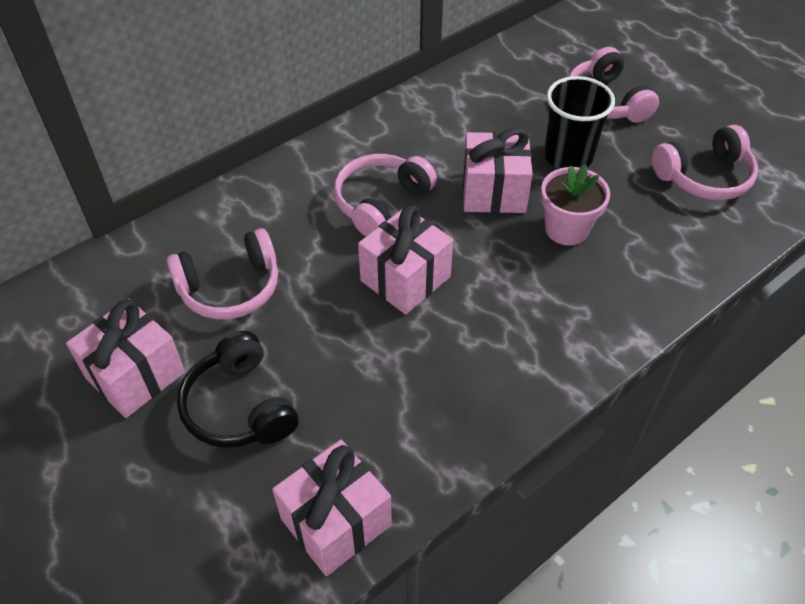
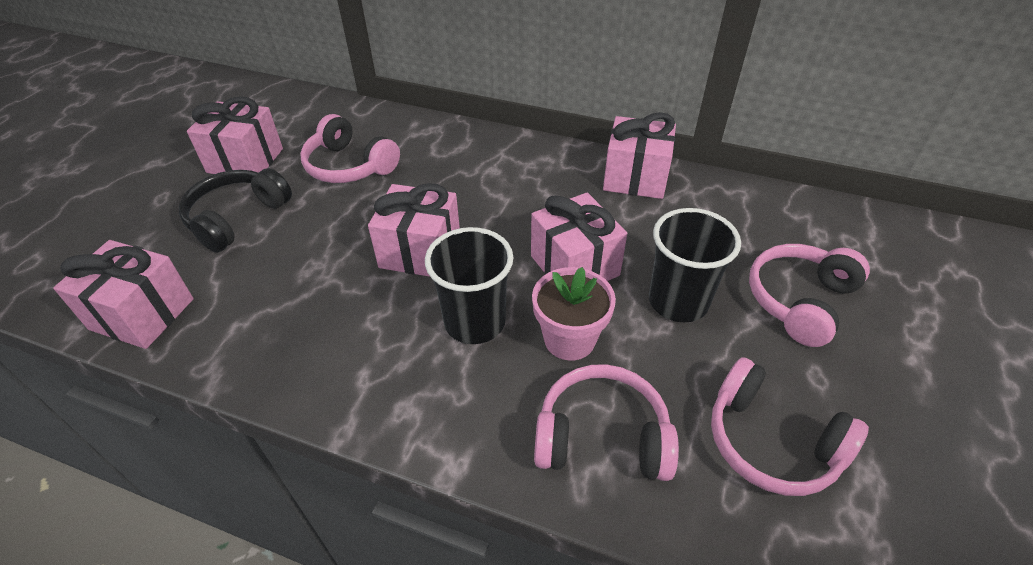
camera: 60 degrees right, 5 degrees down
pink headphones [334,154,437,237] -> pink headphones moved to [534,364,679,481]
none -> black cup [425,227,514,344]
none -> pink gift [603,112,676,199]

